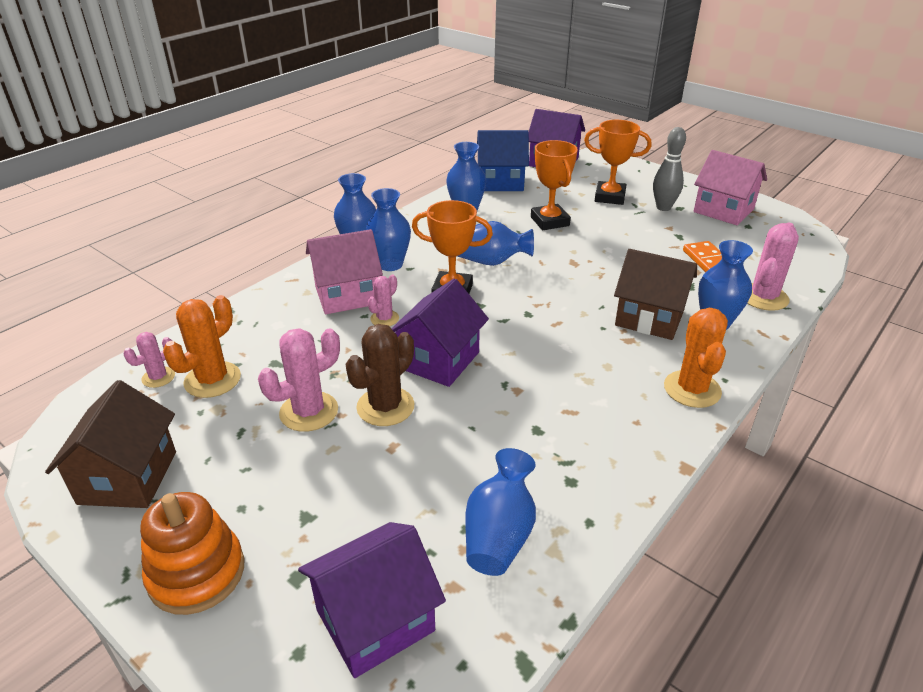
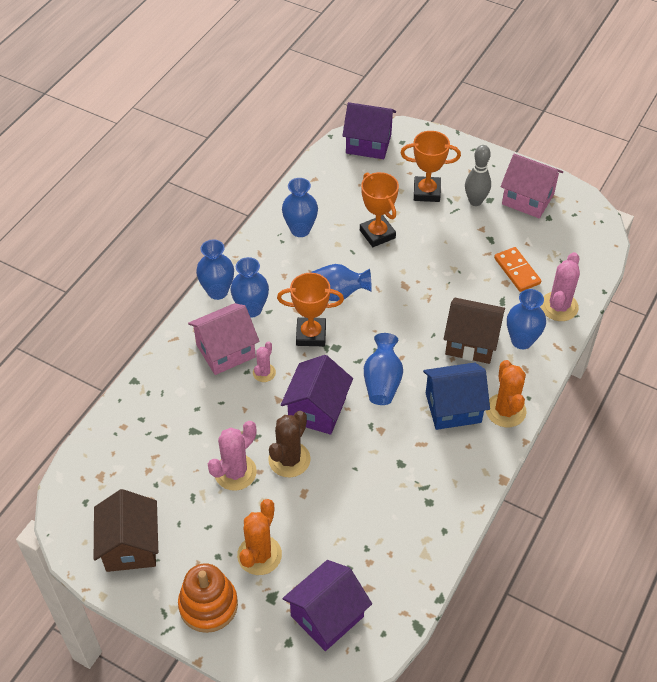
camera: 10 degrees left, 15 degrees up
pink cactus [124,332,175,388] -> none
orange cactus [163,295,241,398] -> orange cactus moved to [237,499,282,575]
blue vase [465,448,536,576] -> blue vase moved to [364,333,403,405]
blue house [477,130,529,191] -> blue house moved to [423,362,490,430]

